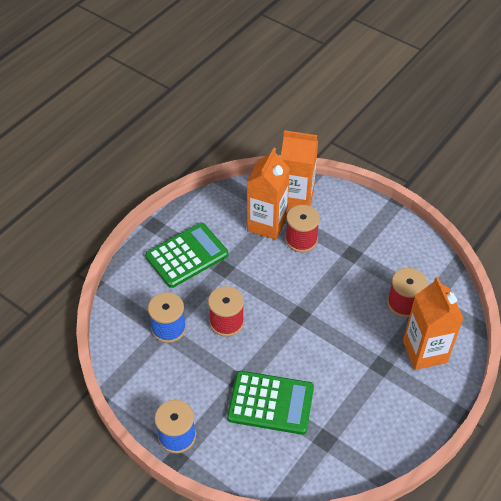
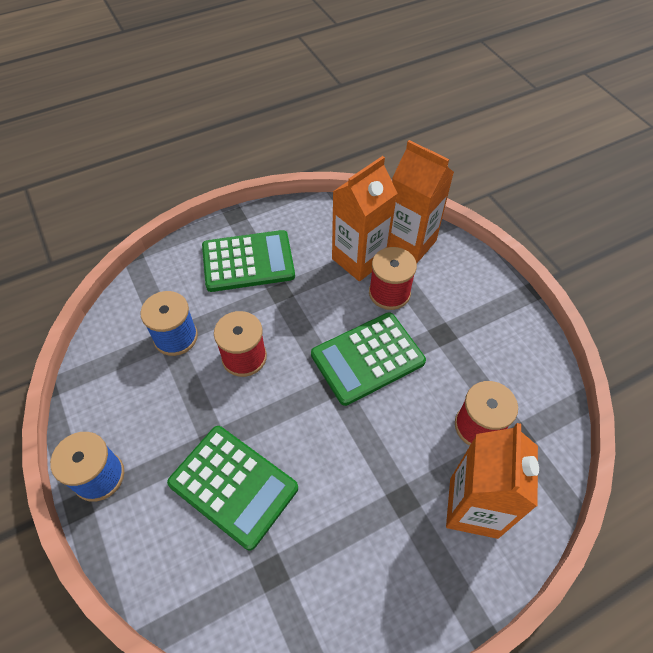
camera: 25 degrees right, 5 degrees up
none -> green calculator [311,312,426,406]

